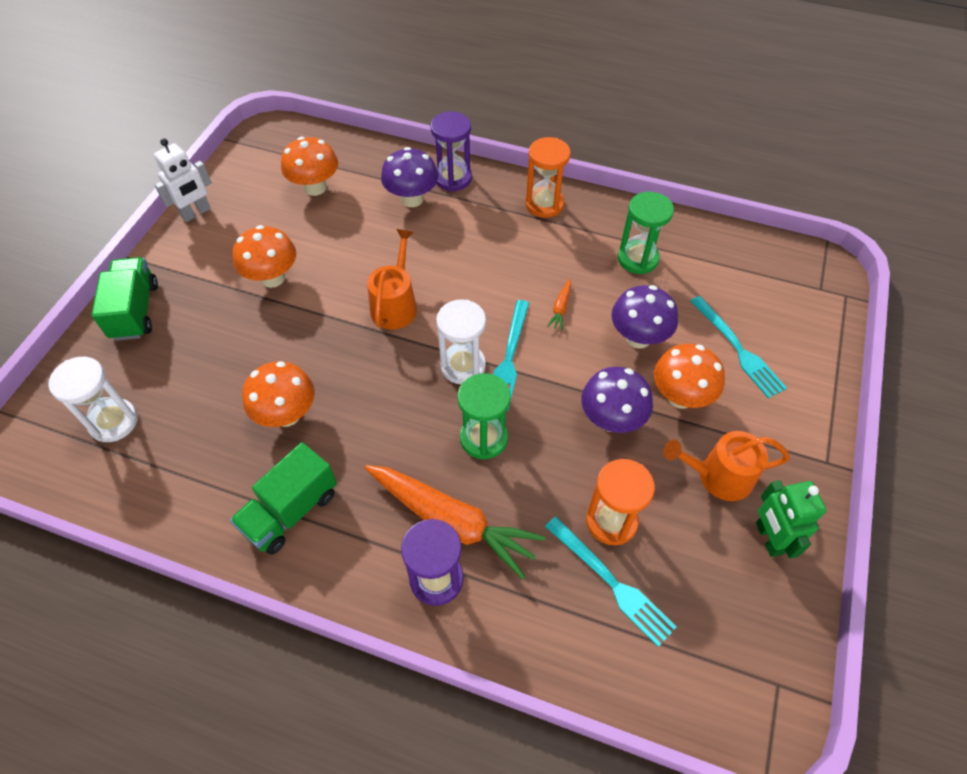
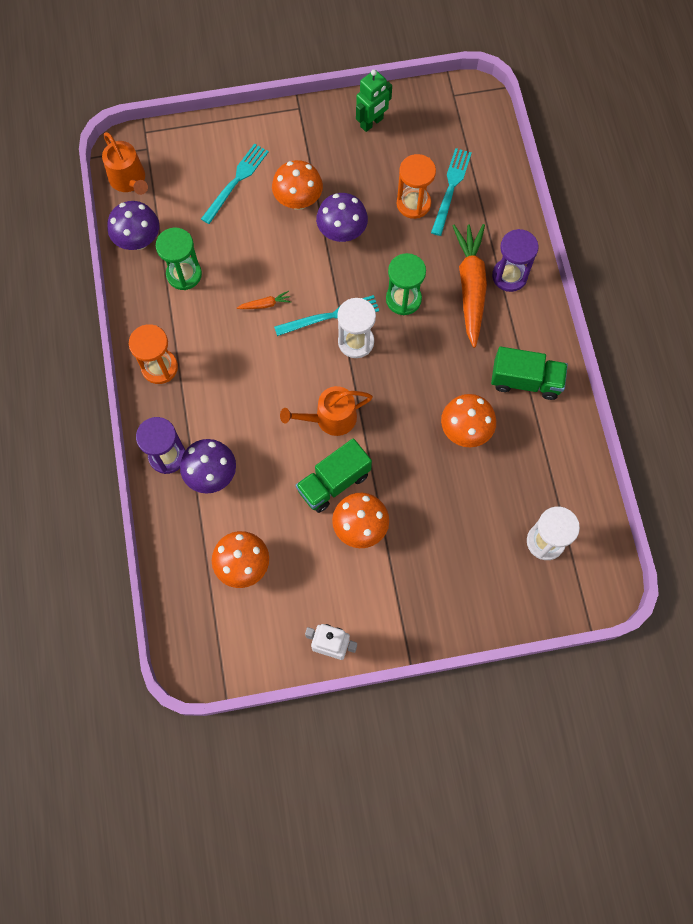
camera: 120 degrees left, 15 degrees up
green truck [91,257,158,341] -> green truck moved to [296,438,372,513]
purple mushroom [611,285,678,349] -> purple mushroom moved to [107,201,159,250]
orange watering can [663,431,790,501] -> orange watering can moved to [102,132,148,195]

